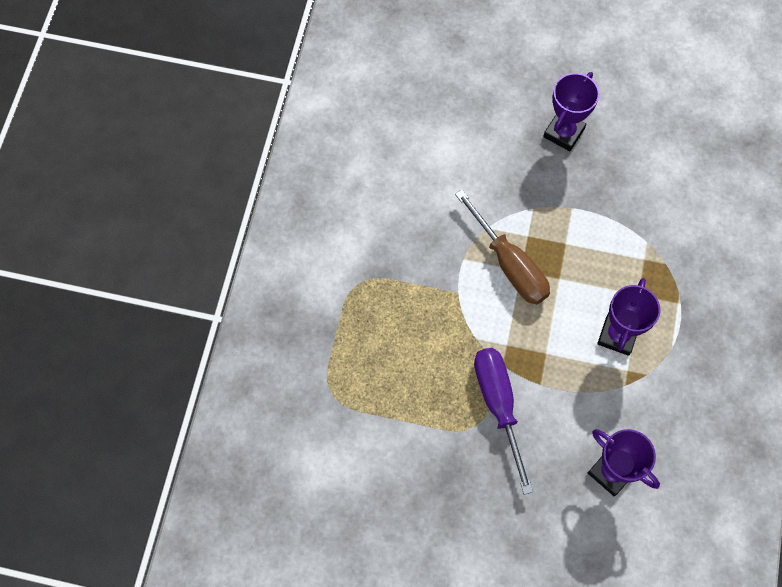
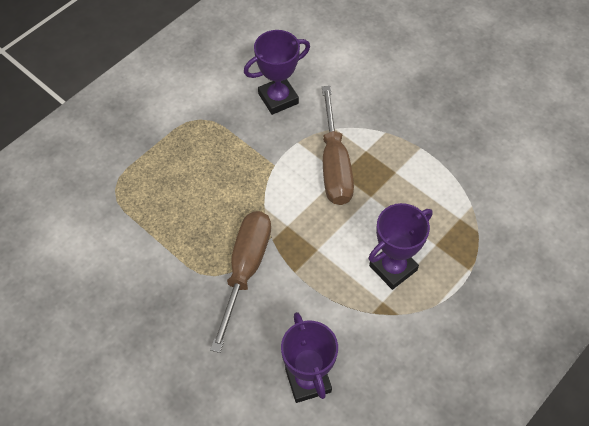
camera: 30 degrees right, 10 degrees down
purple screwdriver [474,348,533,495] -> brown screwdriver [210,211,271,353]
purple trophy [543,72,599,151] -> purple trophy moved to [244,30,310,115]

